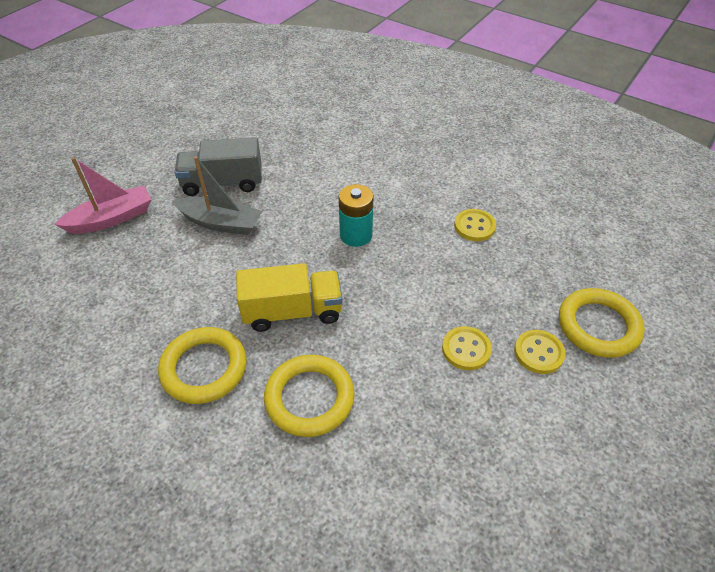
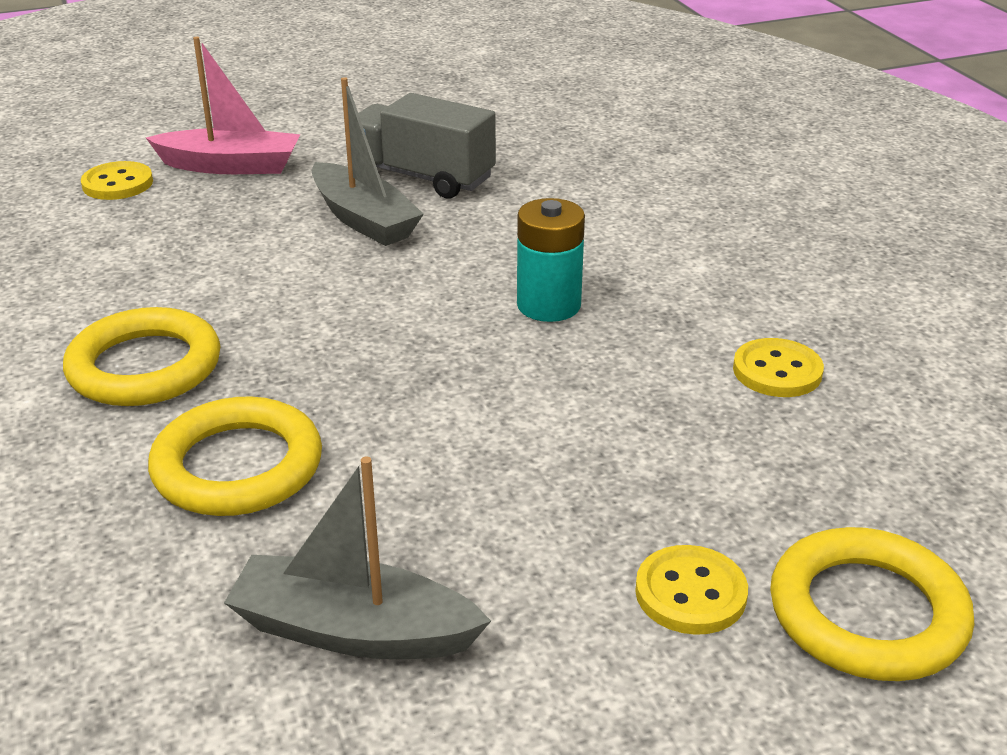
camera: 35 degrees right, 15 degrees down
yellow truck [236,263,342,332] -> none
yellow button [442,326,492,370] -> yellow button moved to [81,161,153,200]
none -> grey boat [224,456,491,659]

